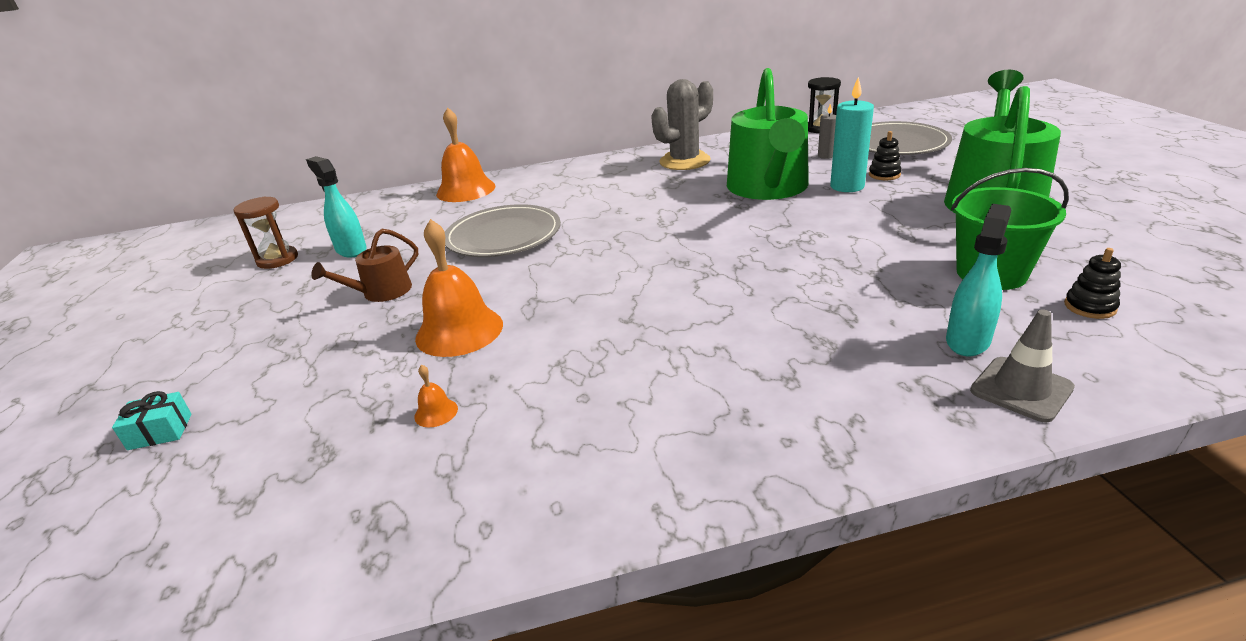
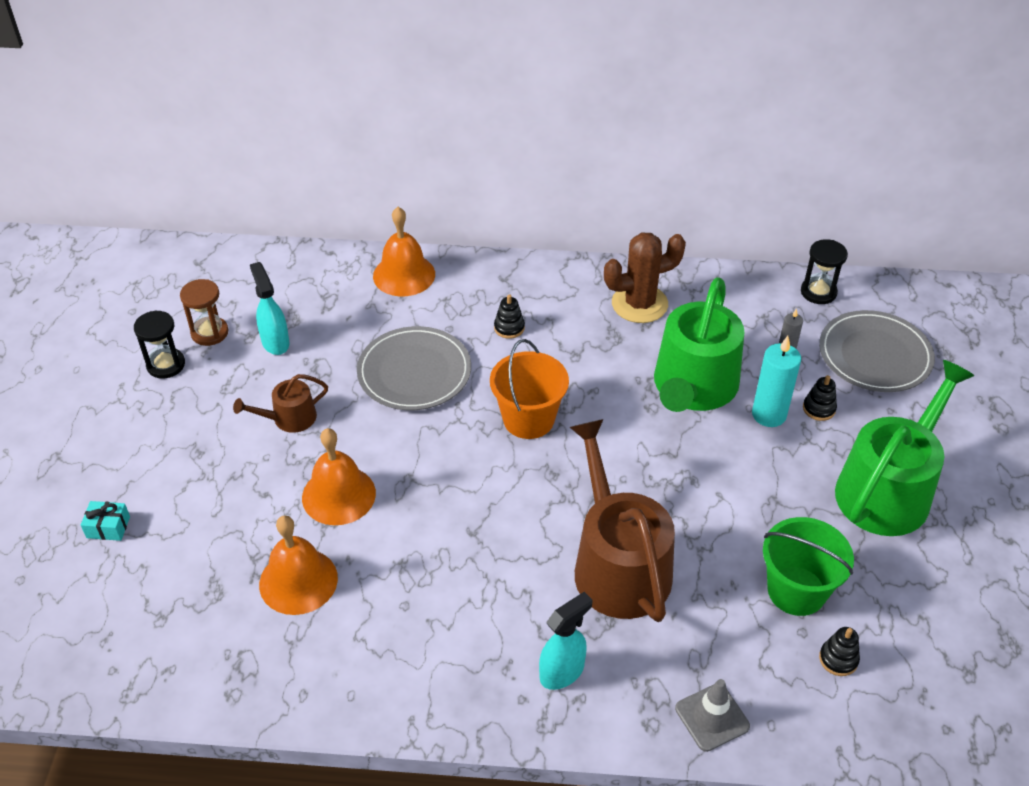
camera: 15 degrees right, 15 degrees up
orange bell [414,365,458,427] -> orange bell [259,515,338,615], size x2.40
grey cactus [651,79,713,170] -> brown cactus [604,232,686,323]
turquoise spray bottle [946,204,1012,356] -> turquoise spray bottle moved to [539,592,593,690]
none -> black hourglass [134,310,185,379]
none -> orange bucket [490,339,569,439]
none -> black stacking toy [494,294,525,339]
none -> brown watering can [569,419,675,622]

